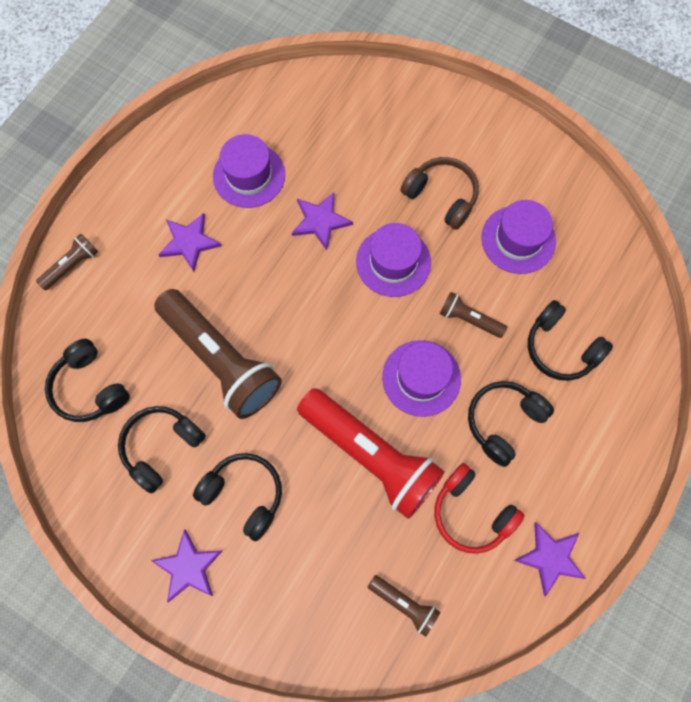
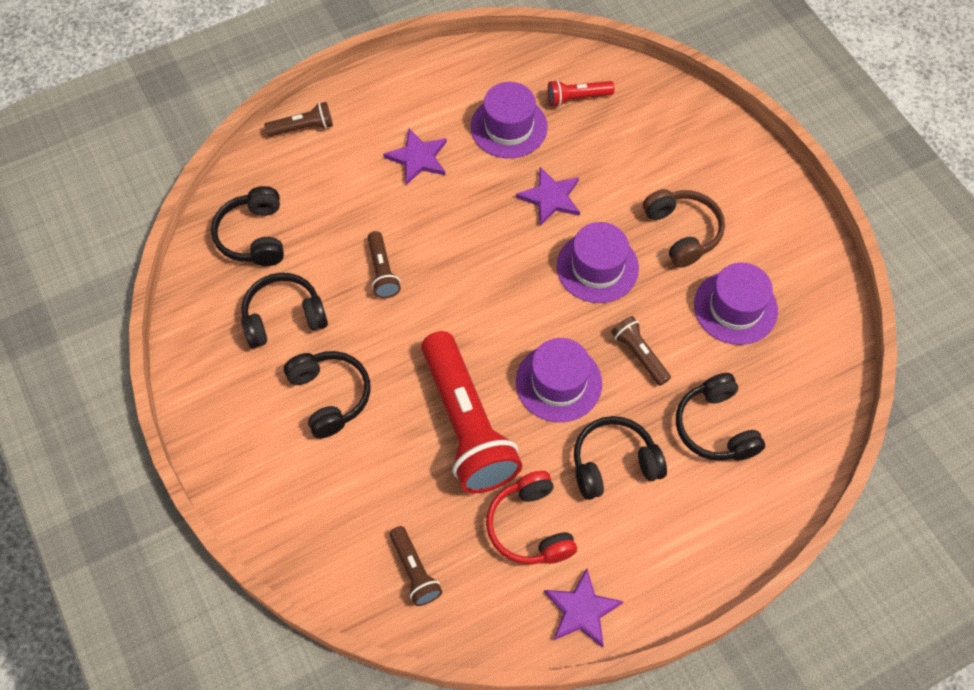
camera: 30 degrees right, 10 degrees down
purple star [151,529,222,602] -> none
brown flashlight [154,289,282,419] -> brown flashlight [368,231,401,298], size x0.46
none -> red flashlight [548,80,615,107]

